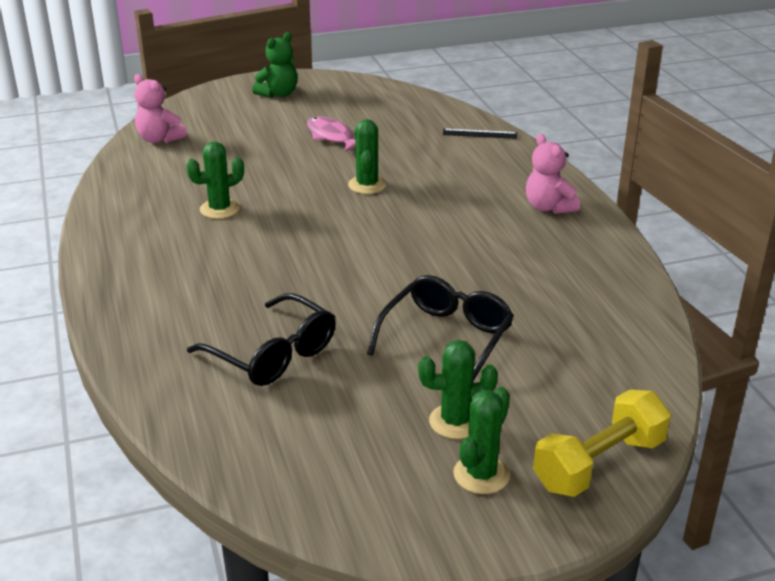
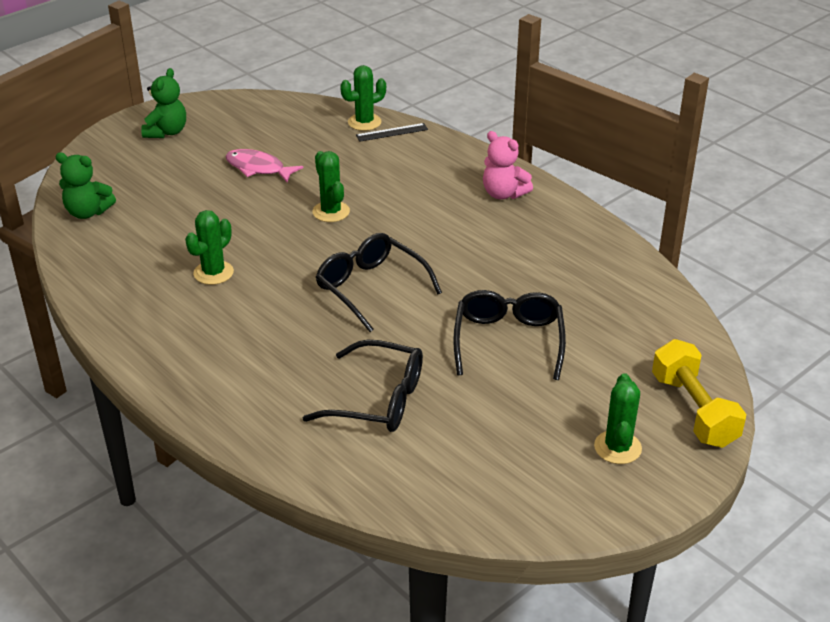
camera: 25 degrees left, 5 degrees up
pink teddy bear [134,74,187,143] -> green teddy bear [55,153,116,219]
green cactus [418,340,498,439] -> green cactus moved to [340,65,386,131]
yellow dumbbell [533,389,671,497] -> yellow dumbbell turned 45 degrees counterclockwise [652,339,746,448]
none -> black glasses [316,233,442,332]

